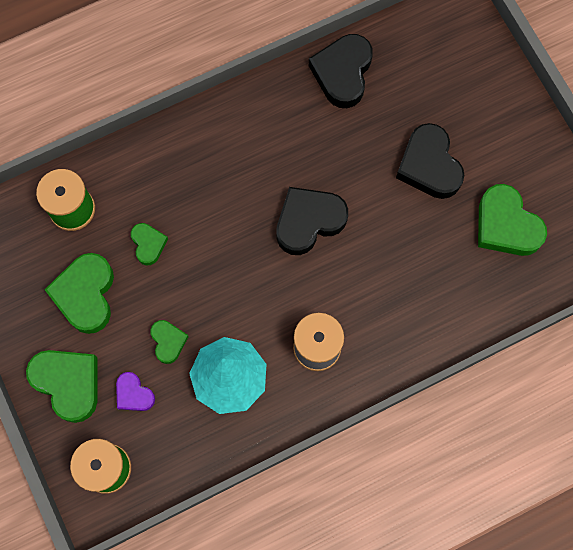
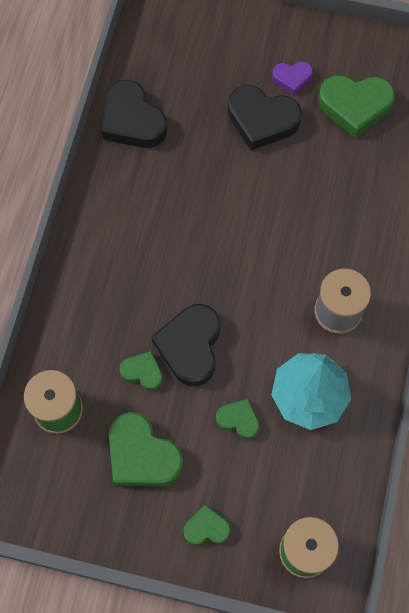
camera: 50 degrees left, 5 degrees down
green heart [26,350,97,423] -> green heart [183,504,231,545], size x0.55
purple heart [116,372,155,411] -> purple heart moved to [272,61,313,95]
black heart [276,187,348,255] -> black heart moved to [151,304,220,386]

